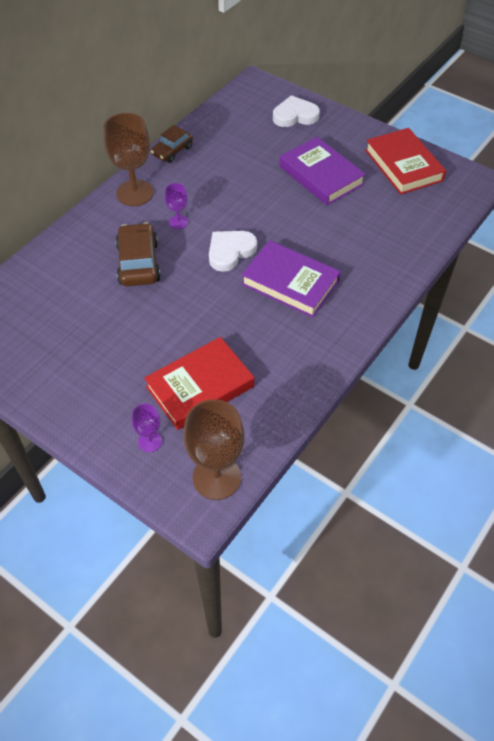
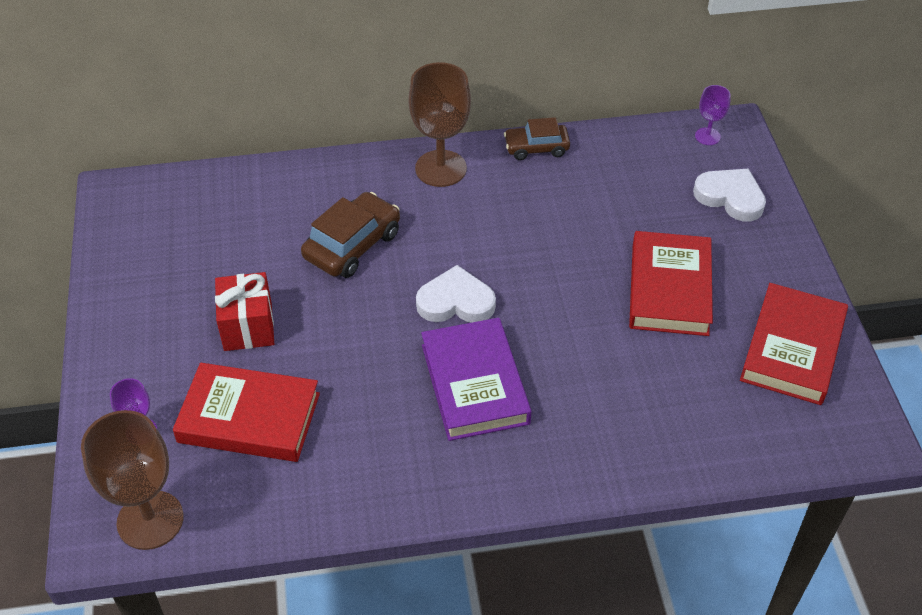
camera: 45 degrees right, 5 degrees down
purple goblet [165,183,188,229] -> purple goblet moved to [695,85,731,145]
purple book [280,137,366,205] -> red book [629,231,713,336]
none -> red gift [215,272,274,351]

